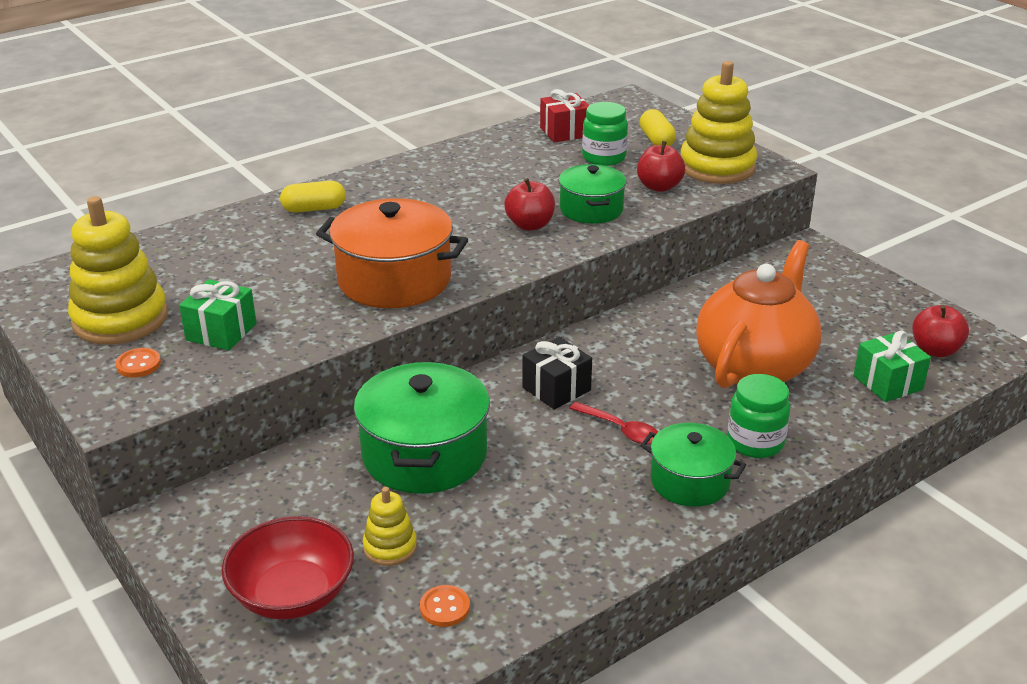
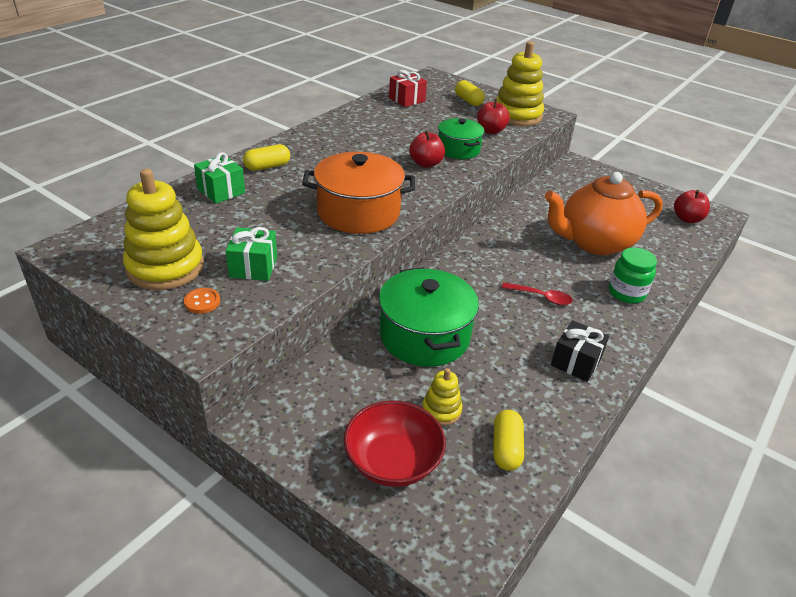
camera: 20 degrees left, 5 degrees up
orange button [420,585,470,627] -> yellow capsule [493,410,524,471]
black gift [522,337,592,410] -> black gift moved to [551,320,609,382]
green jar [582,102,628,166] -> none
green pot [641,423,746,507] -> none
orange teapot [696,240,821,388] -> orange teapot turned 120 degrees counterclockwise [544,172,663,255]
green gift [853,330,931,402] -> green gift moved to [194,152,245,204]

